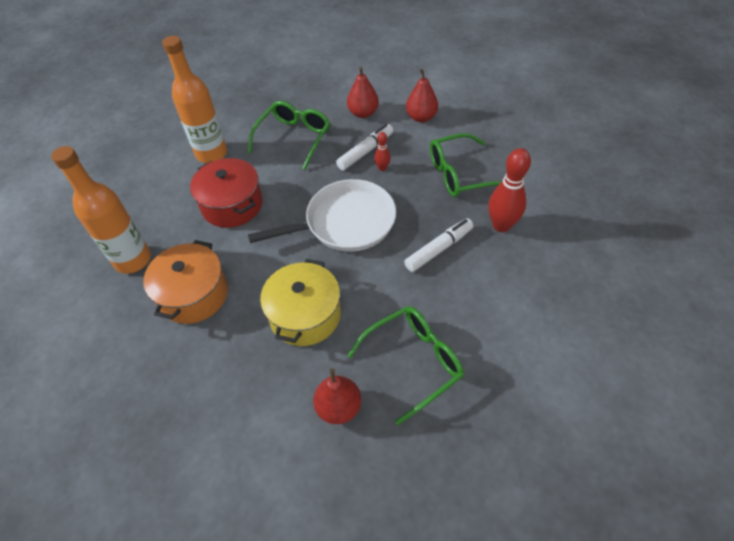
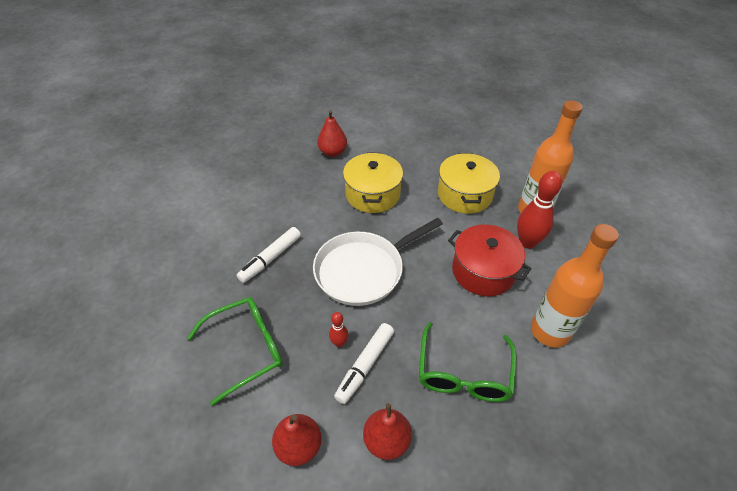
camera: 165 degrees right, 5 degrees down
orange pot [143,240,228,324] -> yellow pot [438,153,500,214]
green glasses [347,306,464,425] -> none
red bowling pin [488,148,531,232] -> red bowling pin moved to [517,171,562,249]

